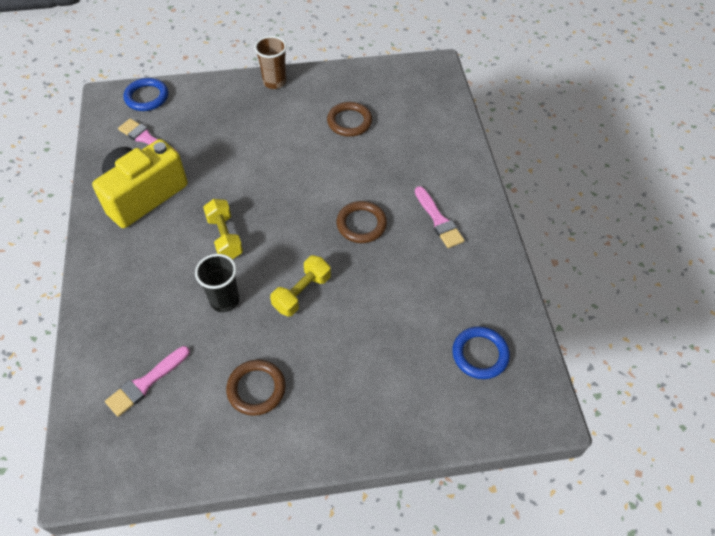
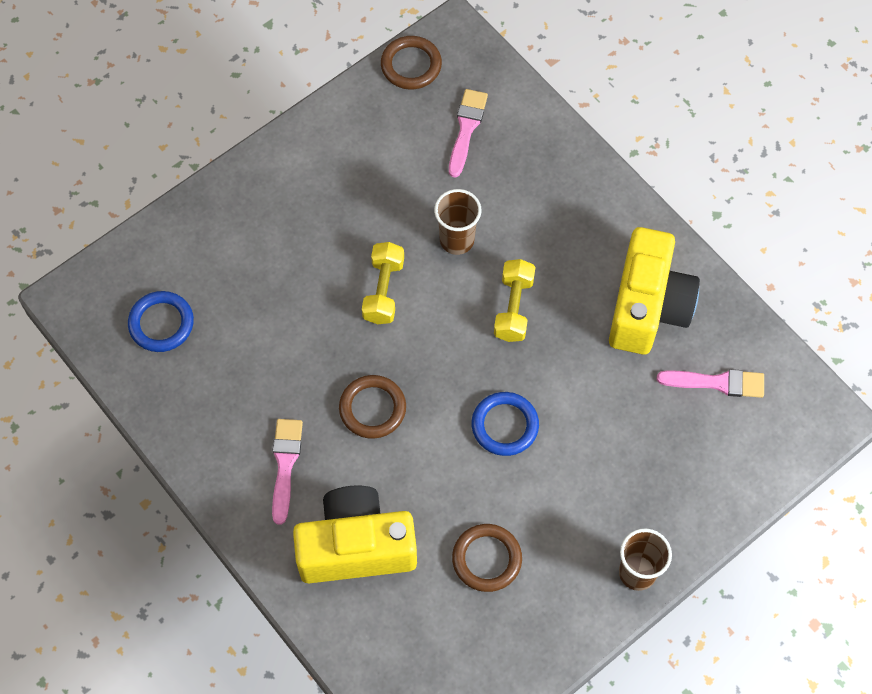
camera: 150 degrees right, 10 degrees up
blue ring [123,78,168,111] -> blue ring moved to [471,392,539,456]
black cup [195,254,239,312] -> brown cup [434,189,482,255]
yellow dumbbell [203,199,243,259] -> yellow dumbbell turned 60 degrees clockwise [494,259,535,342]
brown ring [226,360,286,416] -> brown ring moved to [381,36,442,90]
pink brush [415,186,465,248] -> pink brush turned 60 degrees clockwise [272,419,303,525]
none -> yellow camera [293,485,417,583]

